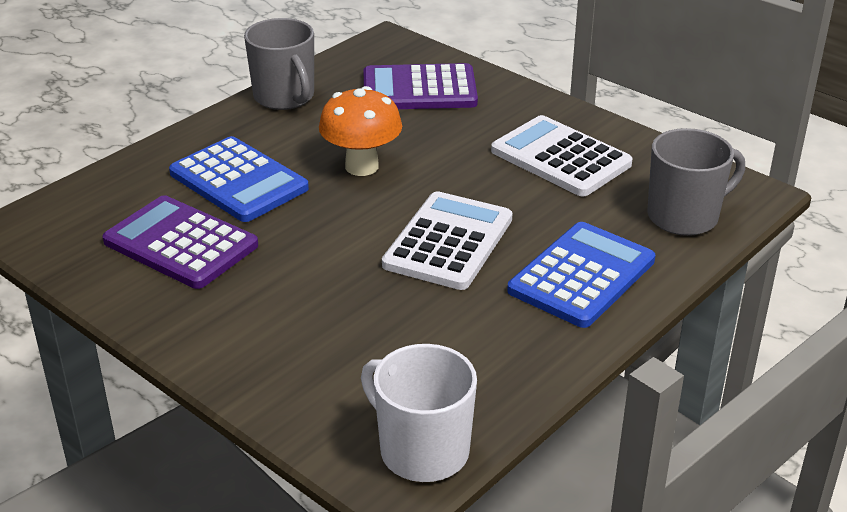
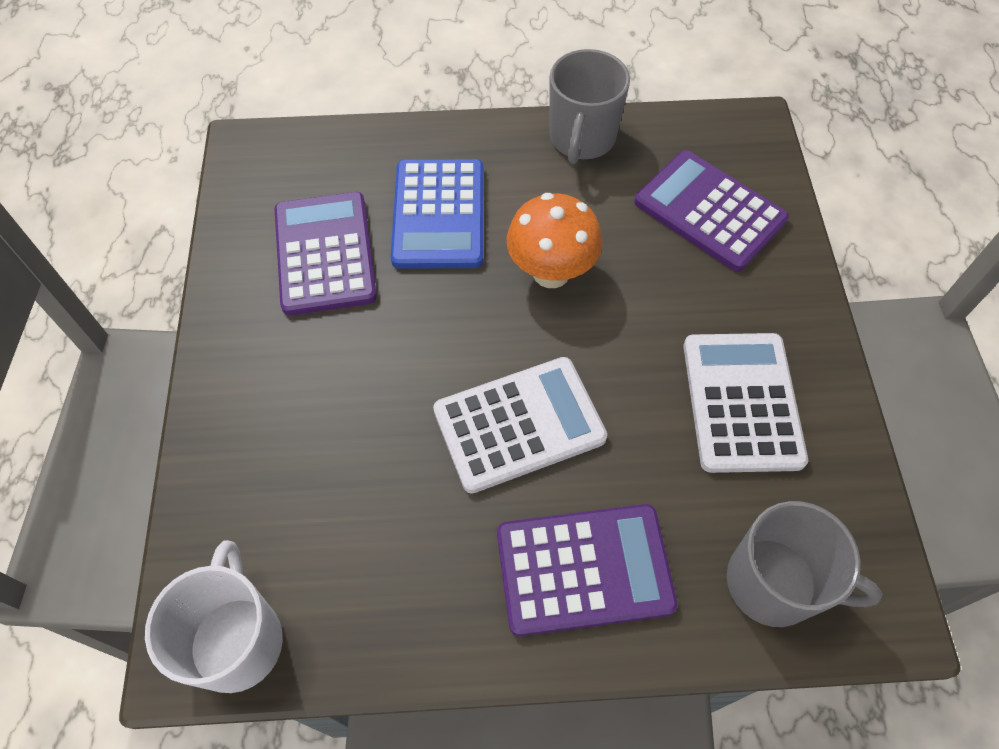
camera: 45 degrees right, 25 degrees up
blue calculator [507,222,655,328] -> purple calculator [497,504,678,636]

